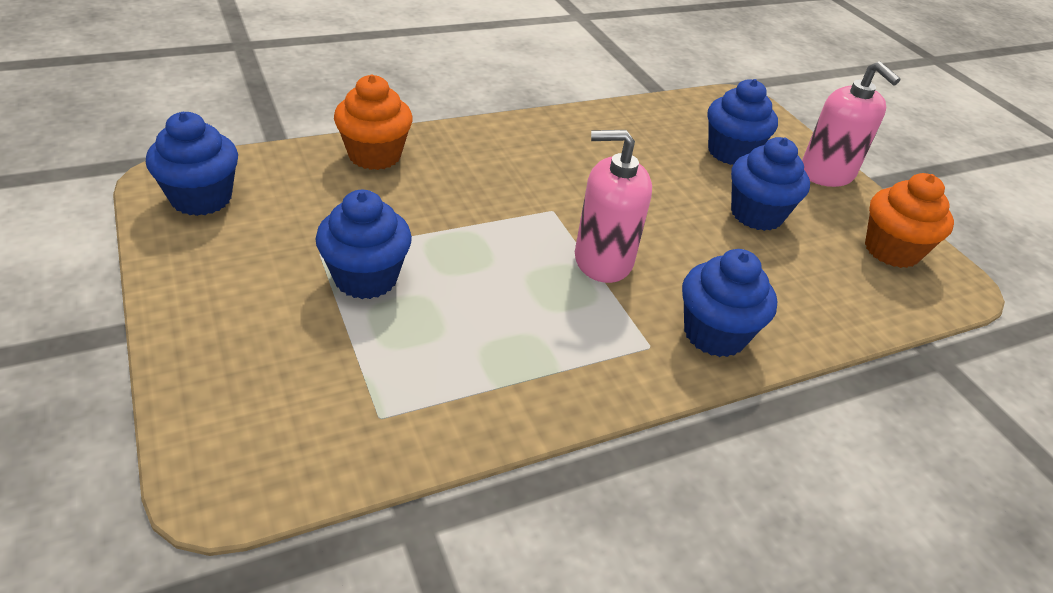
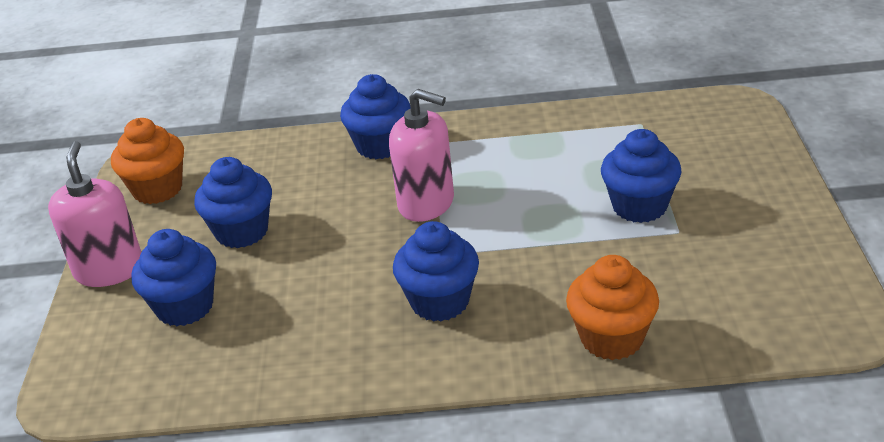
camera: 150 degrees left, 5 degrees down
blue cupcake [146,112,238,216] -> blue cupcake moved to [393,221,479,322]

